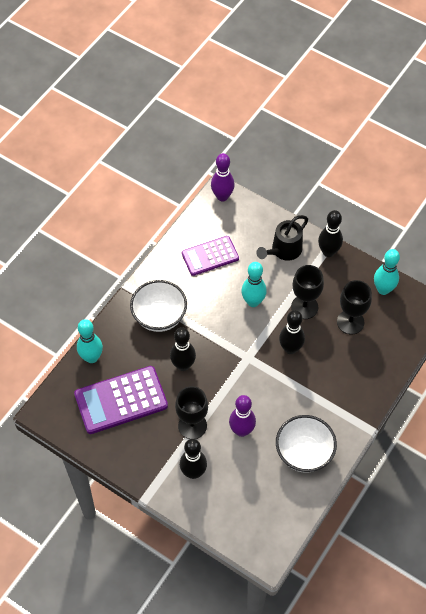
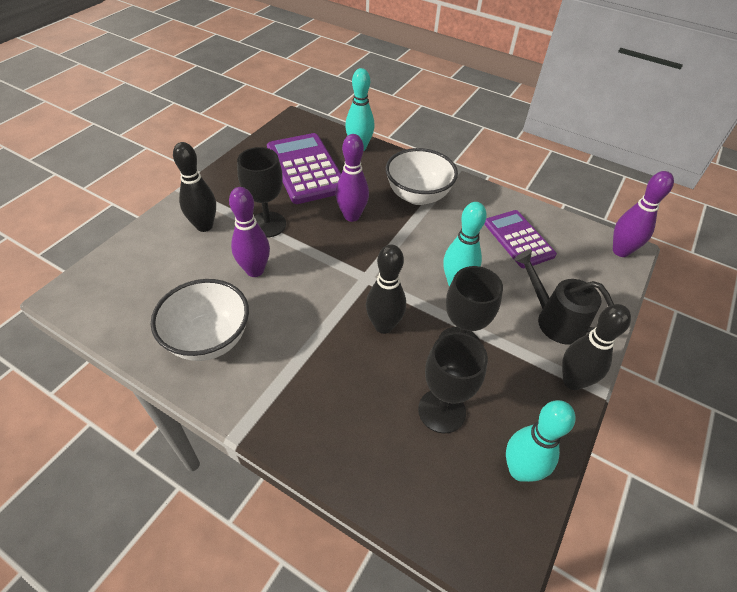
camera: 85 degrees right, 10 degrees down
black bowling pin [170,327,196,371] -> purple bowling pin [336,134,369,222]

